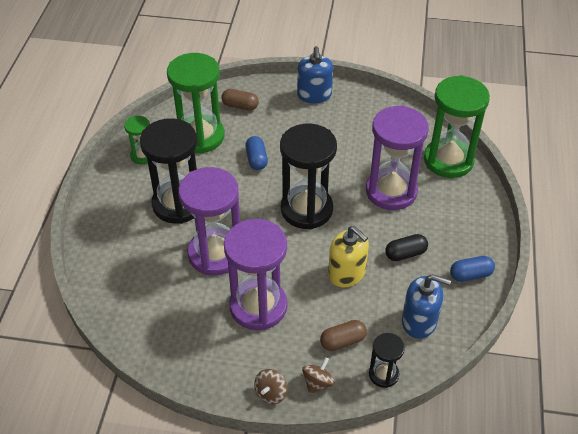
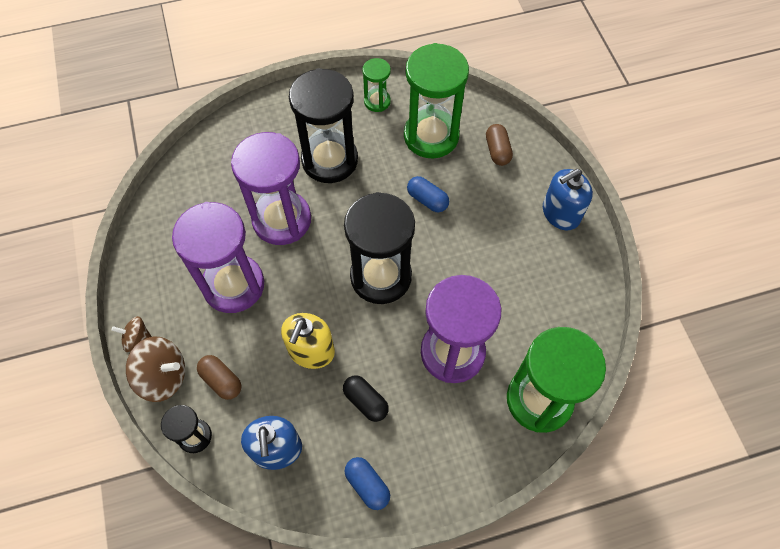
camera: 65 degrees right, 15 degrees up
blue capsule [245,136,268,170] -> blue capsule turned 75 degrees clockwise [407,176,449,212]
brown spinning top [302,357,335,394] -> brown spinning top [126,337,185,402], size x1.68

